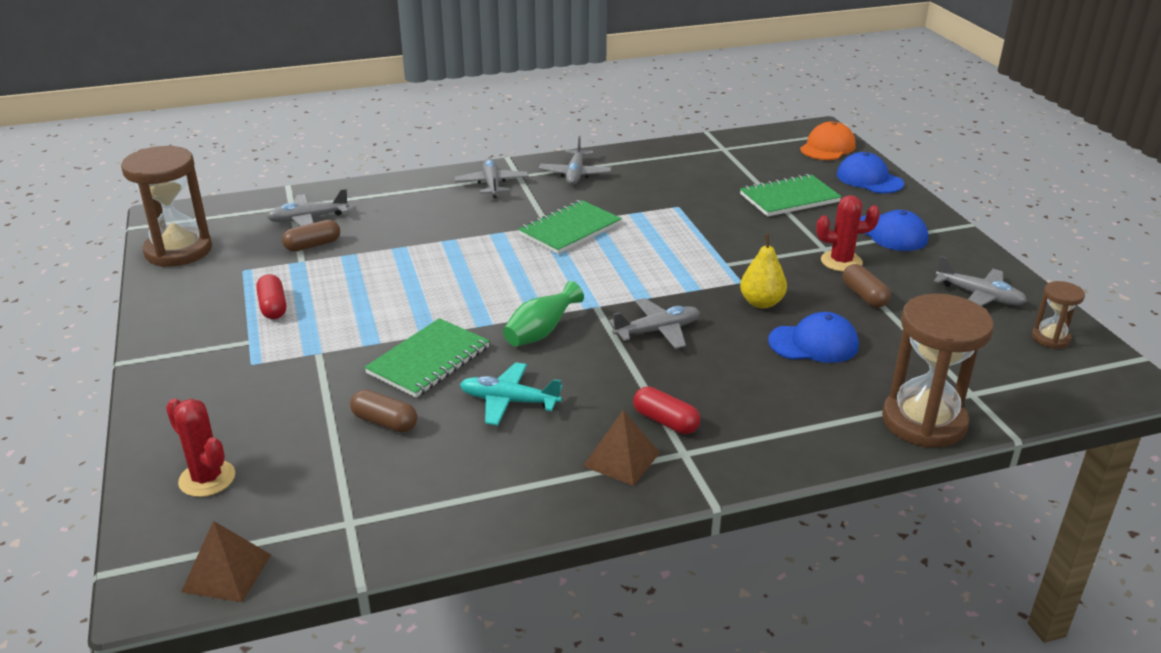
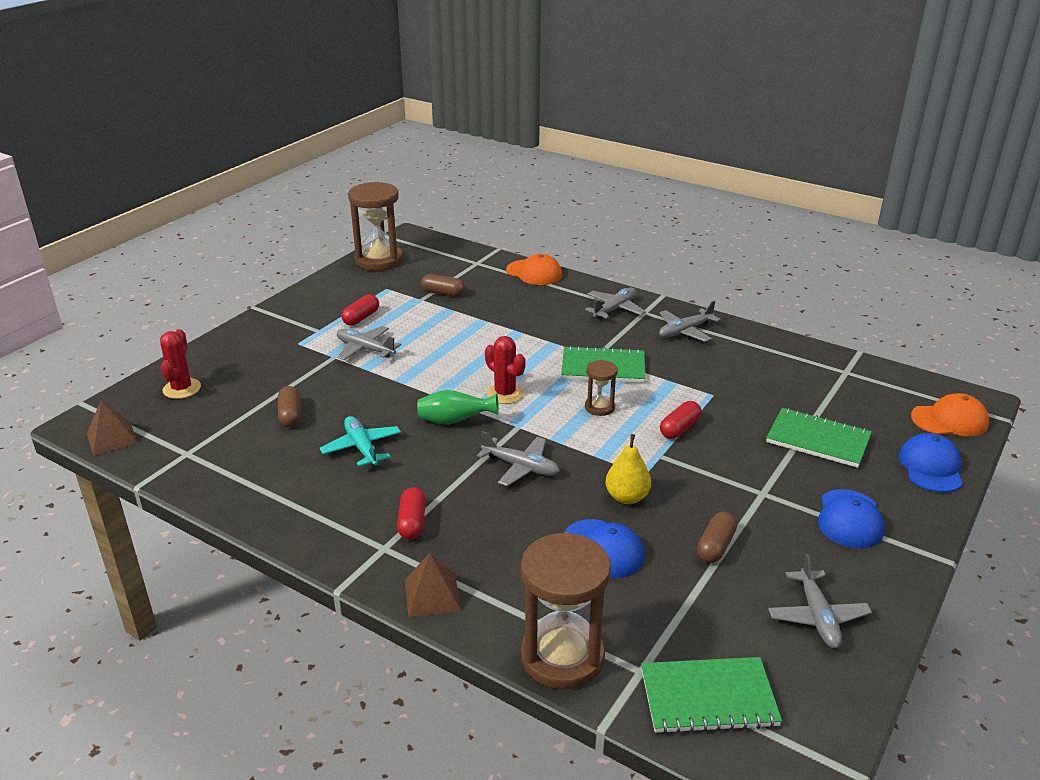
camera: 50 degrees right, 0 degrees up
grey plane [266,189,349,226] -> grey plane moved to [337,326,401,360]
green notebook [364,318,490,398] -> green notebook moved to [641,657,782,734]
brown pyramid [583,410,660,486] -> brown pyramid moved to [405,553,461,618]
red cactus [816,195,880,272] -> red cactus moved to [485,336,526,404]
brown hourglass [1032,281,1085,349] -> brown hourglass moved to [585,360,618,416]
none -> orange cap [506,254,562,285]
none -> red capsule [660,401,702,439]

